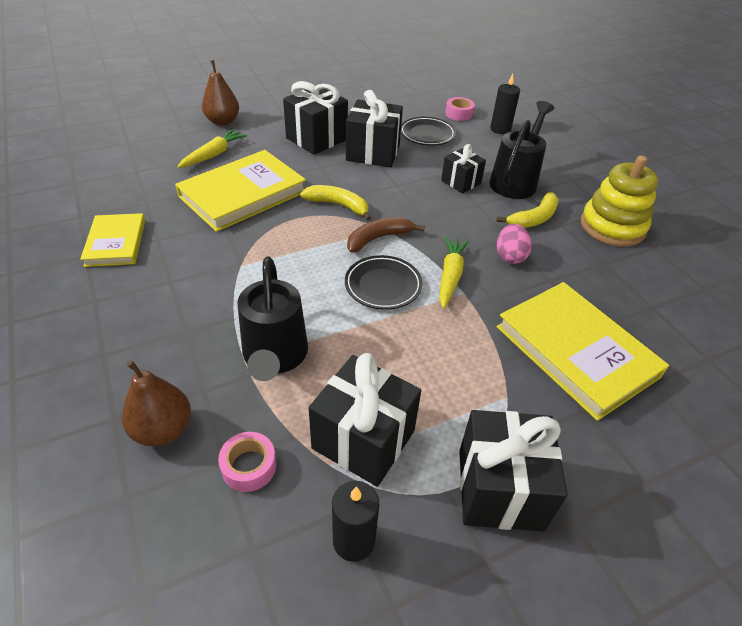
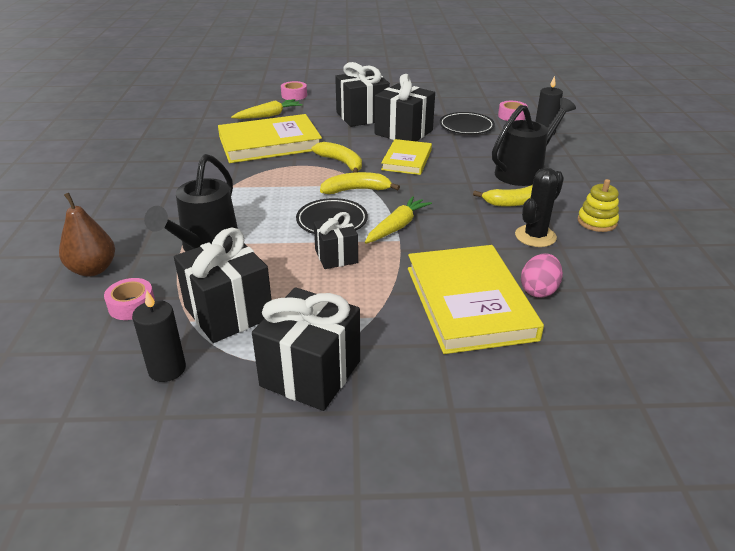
camera: 25 degrees right, 10 degrees down
yellow book [80,213,145,267] -> yellow book moved to [381,139,432,175]
brown pear [202,60,239,126] -> pink tape [281,81,307,100]
brown banana [347,217,425,253] -> yellow banana [320,172,400,194]
black gift [441,144,486,194] -> black gift moved to [314,212,358,269]
pink egg [497,224,532,264] -> pink egg moved to [521,253,563,298]
yellow stacking toy [581,156,658,247] -> yellow stacking toy [578,179,619,232], size x0.57
none -> black cactus [515,168,564,247]

